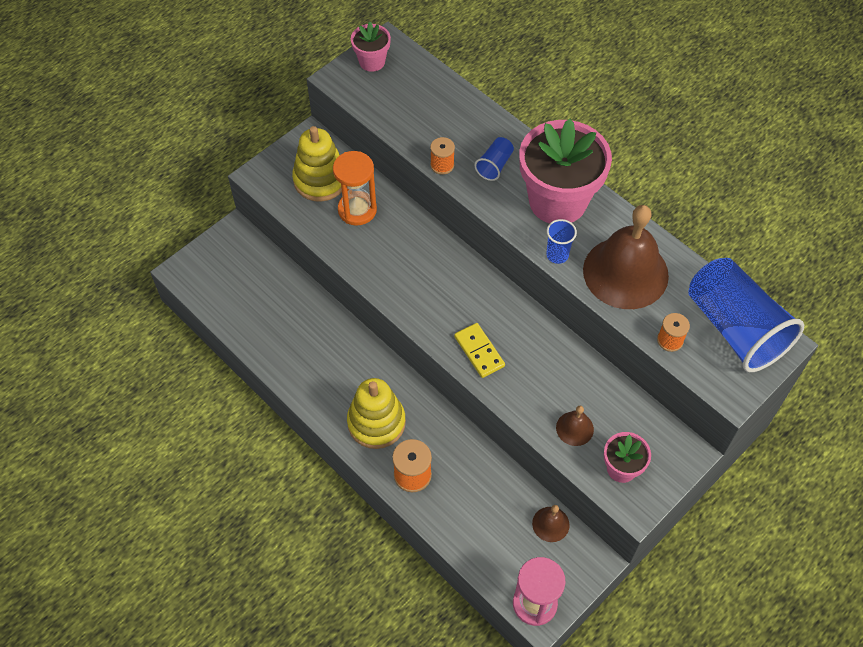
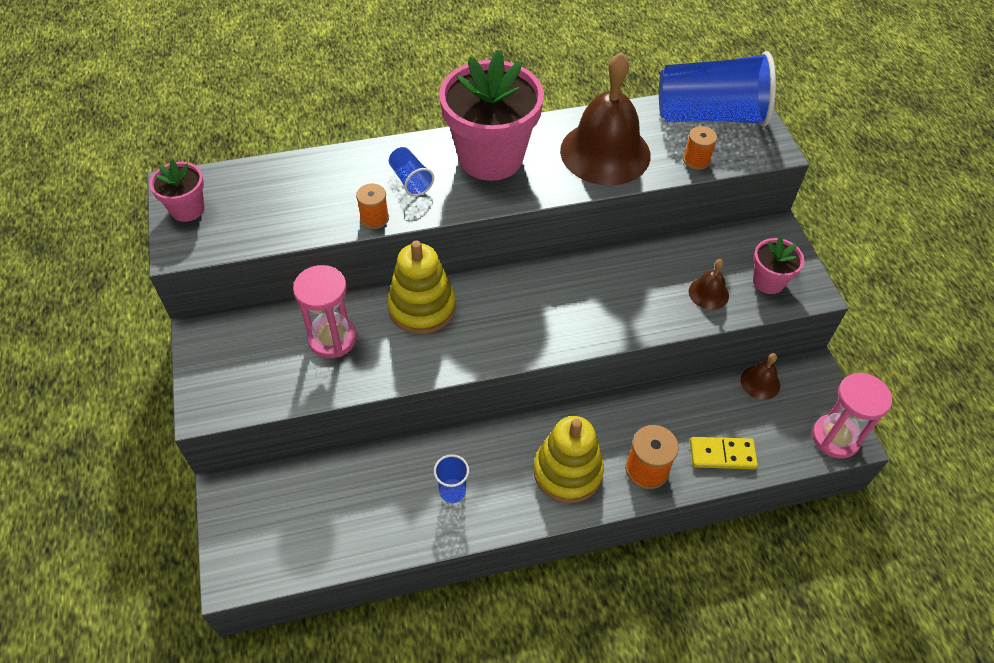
camera: 60 degrees left, 5 degrees down
yellow stacking toy [292,126,342,201] -> yellow stacking toy moved to [387,241,456,334]
orange hourglass [333,151,377,226] -> pink hourglass [293,265,357,358]
yellow domino [454,323,505,378] -> yellow domino moved to [690,437,758,469]
blue cup [546,219,577,264] -> blue cup moved to [434,454,469,503]

